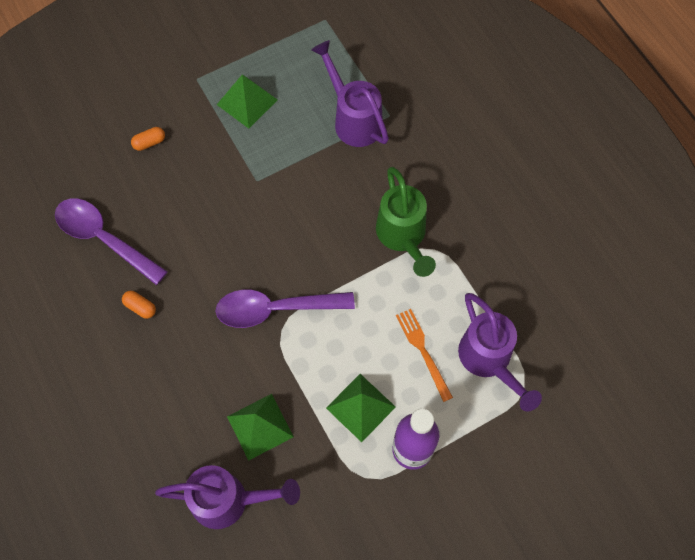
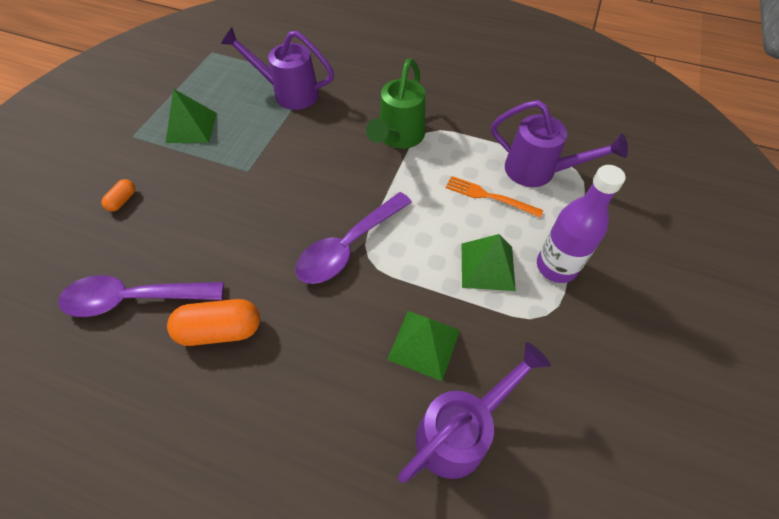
camera: 40 degrees left, 10 degrees down
orange capsule [122,291,156,319] -> orange capsule [167,299,260,346], size x1.94
green watering can [376,167,436,277] -> green watering can turned 75 degrees clockwise [366,58,425,149]

